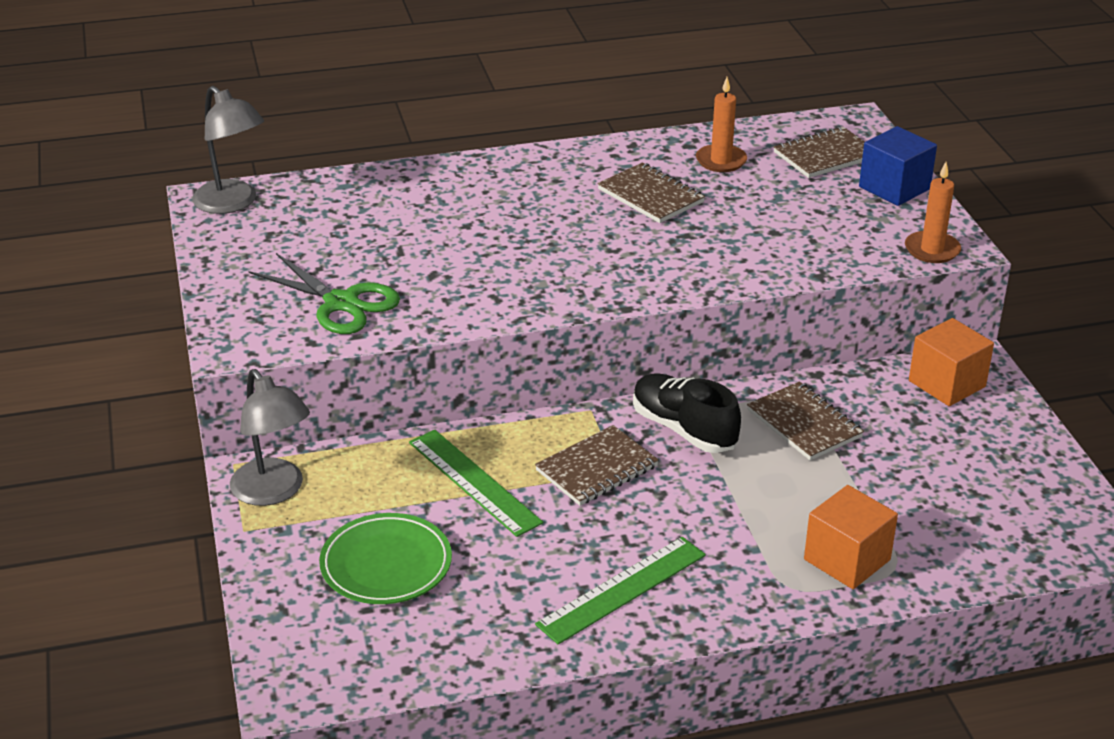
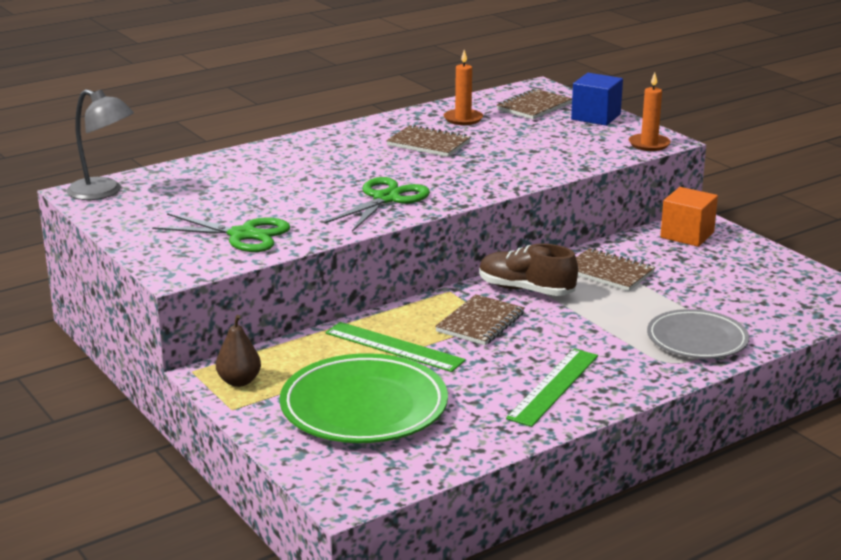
camera: 20 degrees left, 10 degrees down
grey lamp [230,369,310,506] -> brown pear [216,315,261,387]
green plate [319,513,452,604] -> green plate [280,353,448,443], size x1.53
black shoe [633,373,741,453] -> brown shoe [479,244,578,296]
orange cube [804,485,898,589] -> grey plate [647,309,749,359]
none -> green scissors [325,177,430,232]

